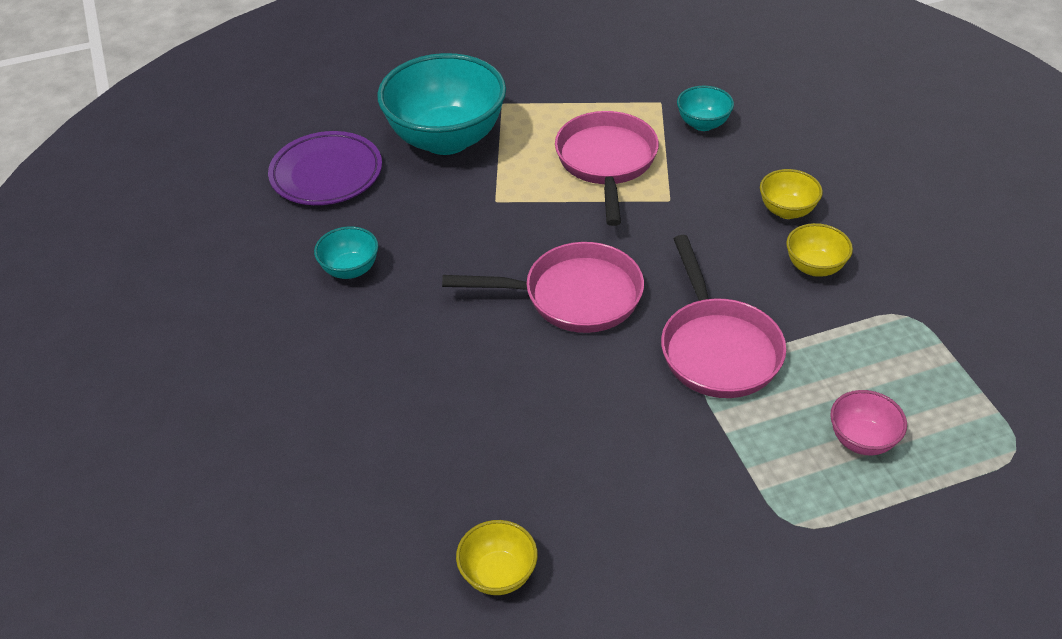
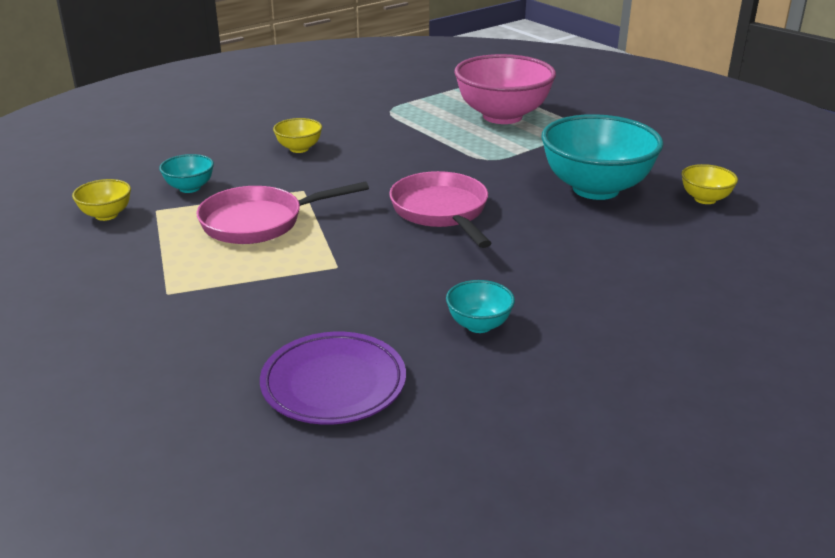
camera: 110 degrees left, 15 degrees down
turquoise bowl [377,53,506,155] -> turquoise bowl moved to [541,114,664,200]
pink pan [661,235,786,398] -> none
yellow bowl [786,223,853,277] -> yellow bowl moved to [72,179,131,221]
pink bowl [830,390,907,455] -> pink bowl [454,54,556,124], size x2.21

